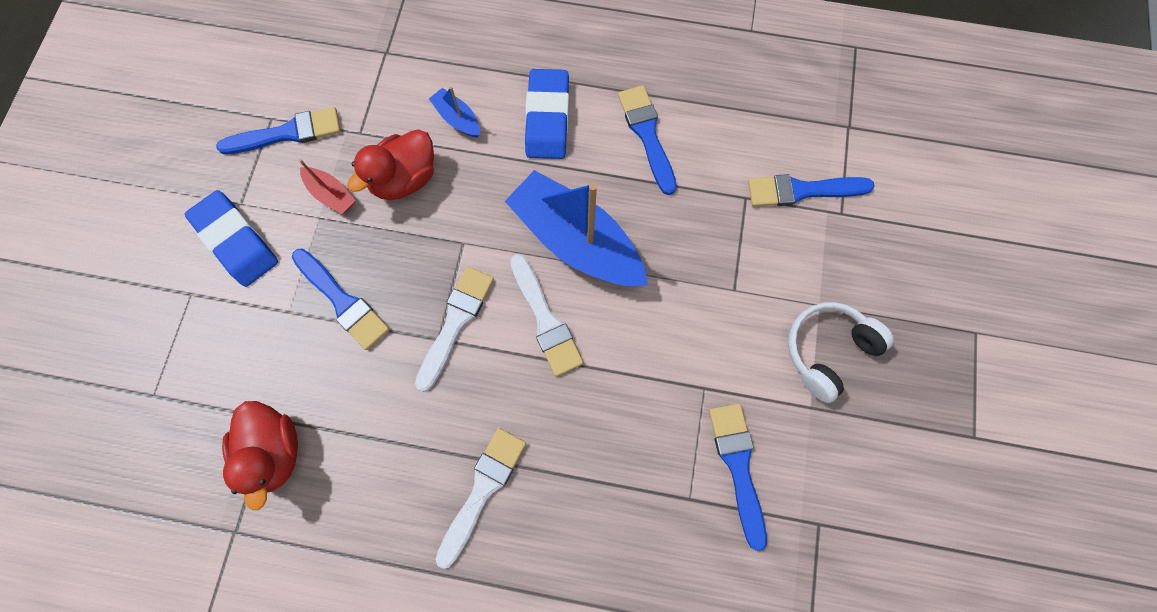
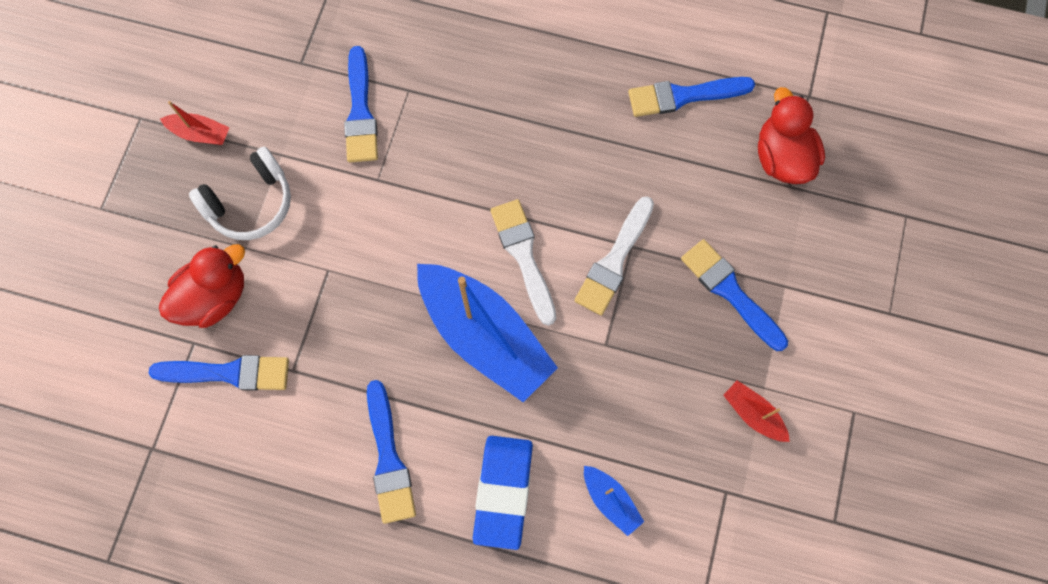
camera: 175 degrees left, 0 degrees up
blue eraser [185,190,278,287] -> none
blue brush [216,107,341,154] -> blue brush moved to [628,77,755,117]
red duck [347,129,434,200] -> red duck moved to [159,244,245,328]
white brush [436,428,526,569] -> none
none -> red boat [160,101,230,145]

